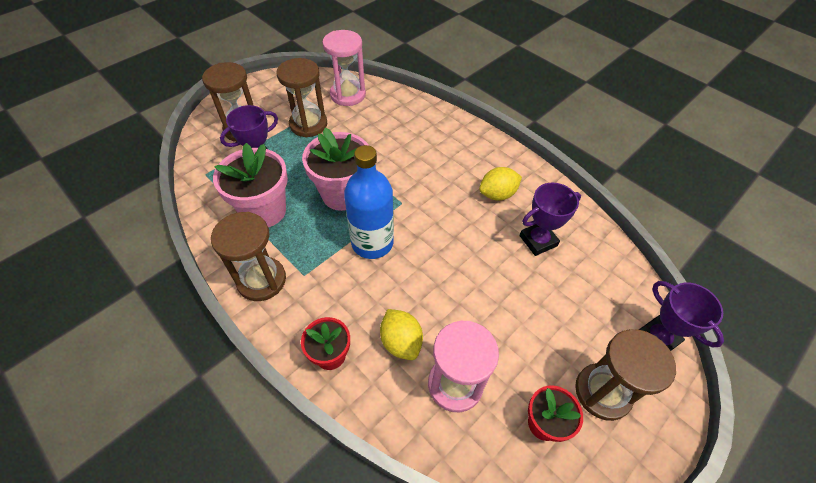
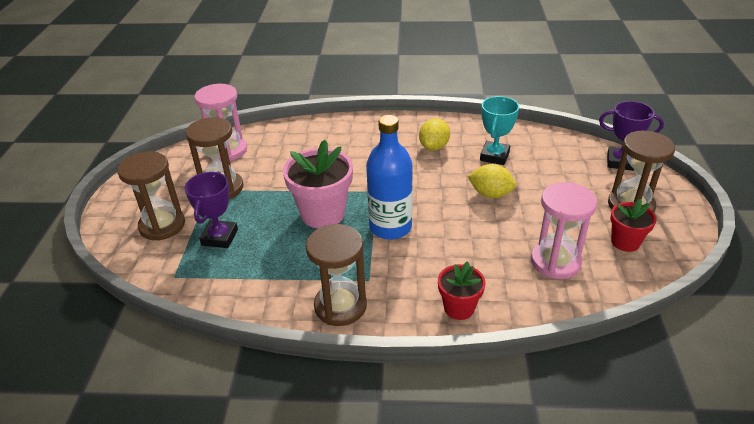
camera: 40 degrees left, 15 degrees down
pink flower pot [213,143,288,227] -> none
yellow lemon [380,309,423,360] -> yellow lemon moved to [467,164,516,198]
purple trophy [519,182,581,256] -> turquoise trophy [480,96,519,165]

